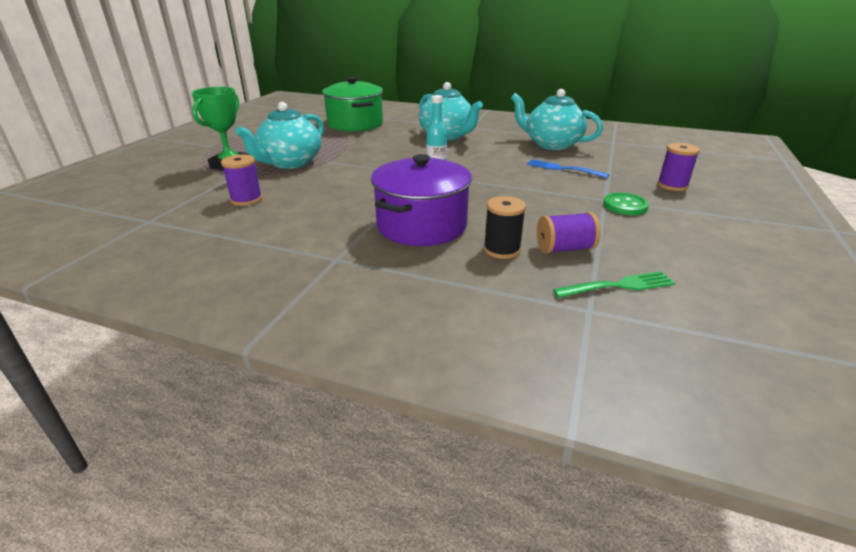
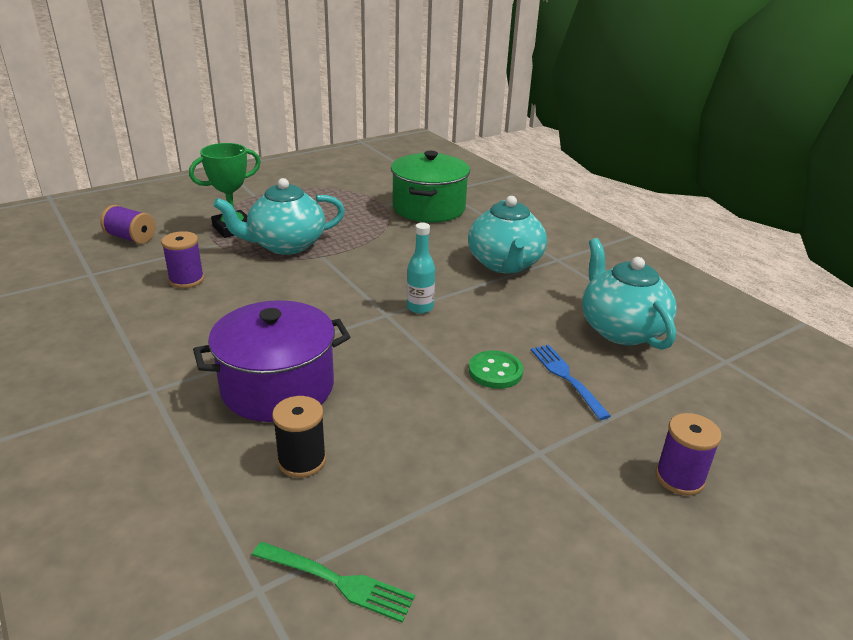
camera: 35 degrees right, 0 degrees up
purple spool [537,212,601,254] -> purple spool moved to [100,205,155,244]
green button [603,192,649,215] -> green button moved to [469,350,523,389]

